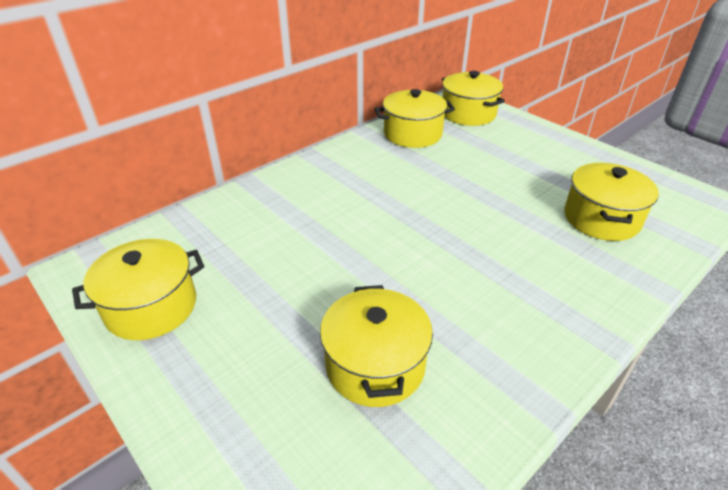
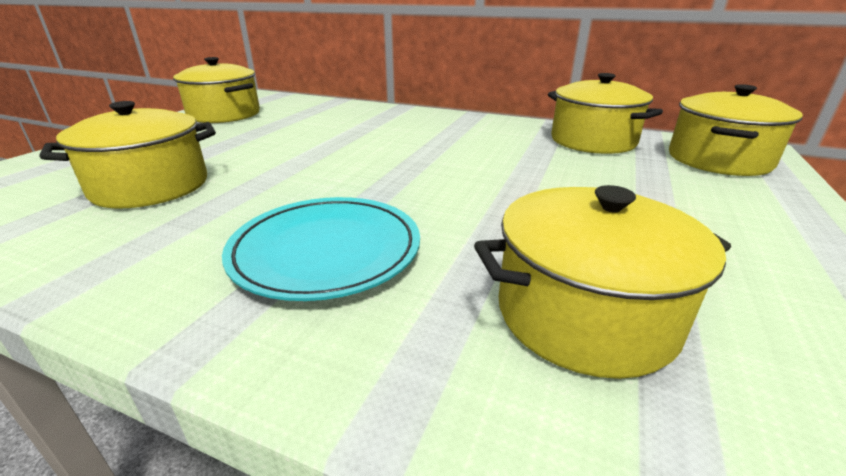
camera: 65 degrees right, 10 degrees down
none -> turquoise plate [222,197,420,301]

